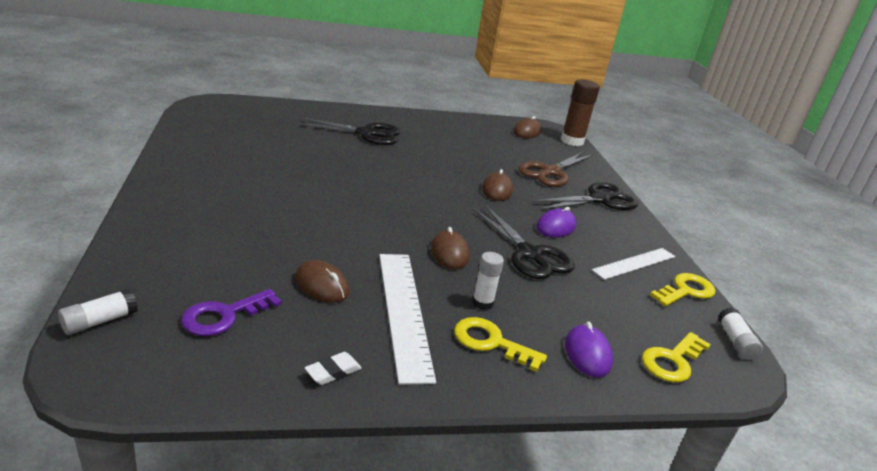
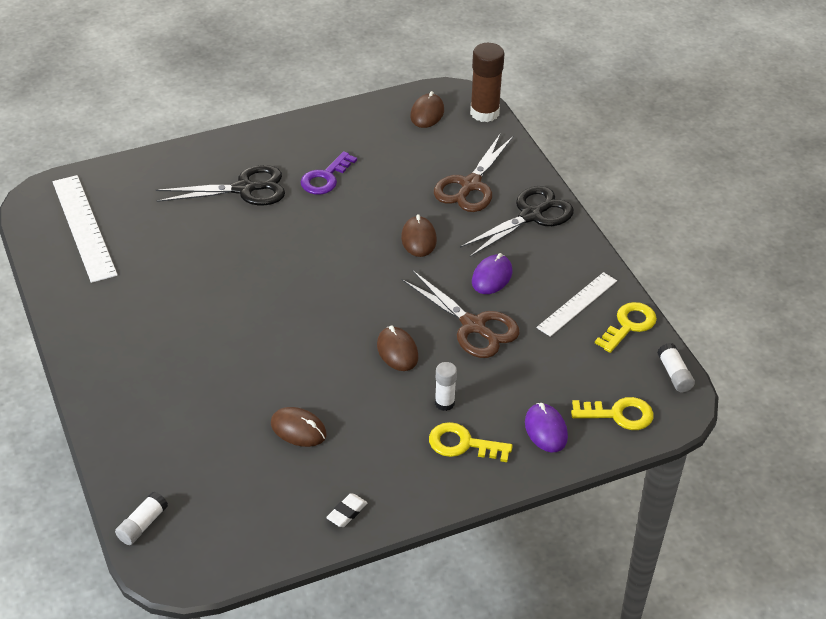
camera: 10 degrees left, 15 degrees up
purple key [181,289,282,336] -> purple key moved to [301,151,357,195]
white ruler [379,254,436,385] -> white ruler moved to [53,175,118,283]
black scissors [473,205,575,279] -> brown scissors [402,271,520,358]
yellow key [642,332,711,382] -> yellow key turned 120 degrees counterclockwise [571,397,654,430]

